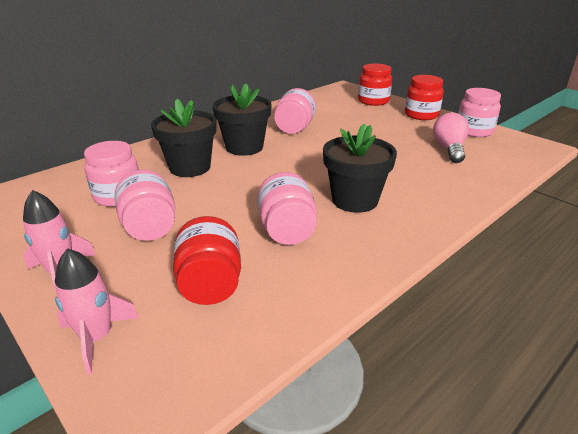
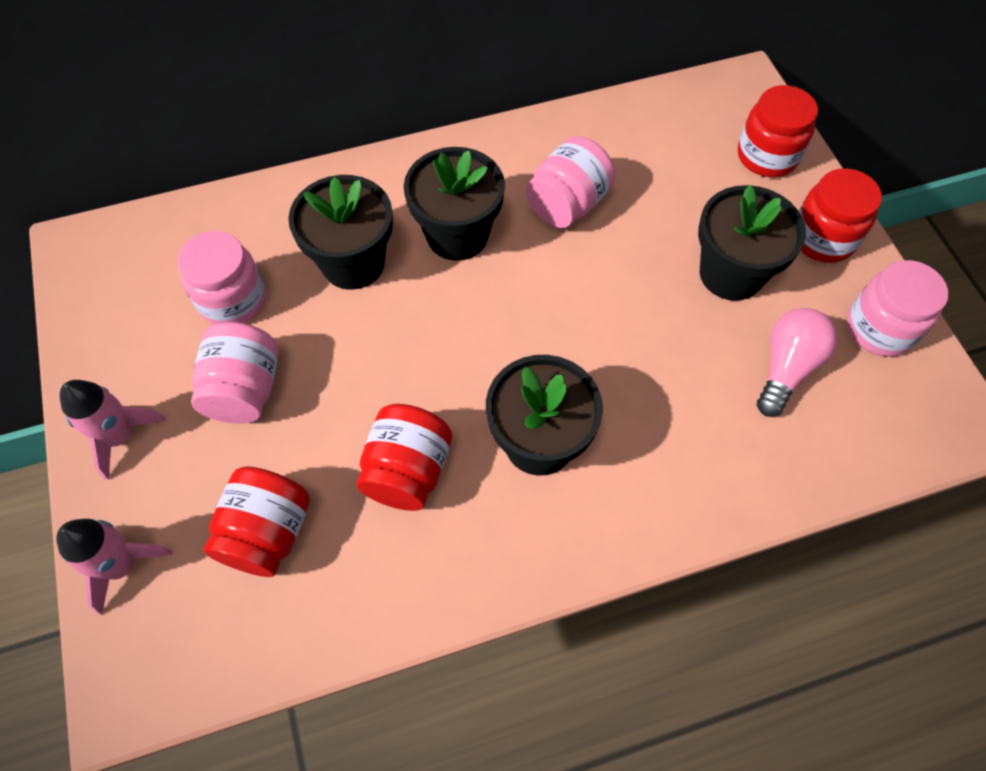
camera: 25 degrees right, 30 degrees up
pink jar [257,172,317,245] -> red jar [356,404,452,511]
none -> black flower pot [698,185,806,301]

